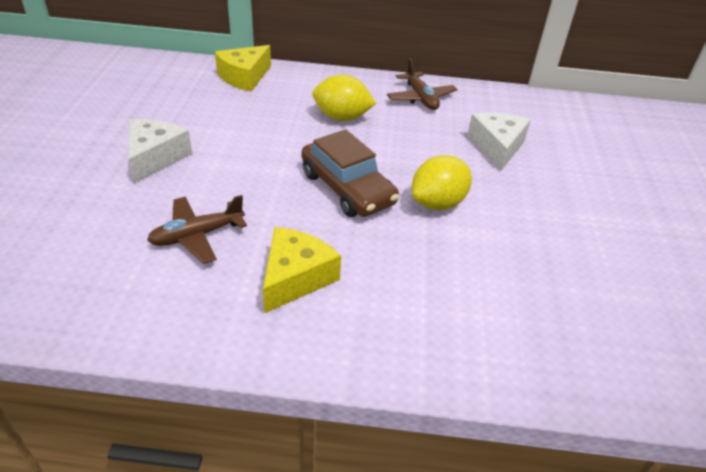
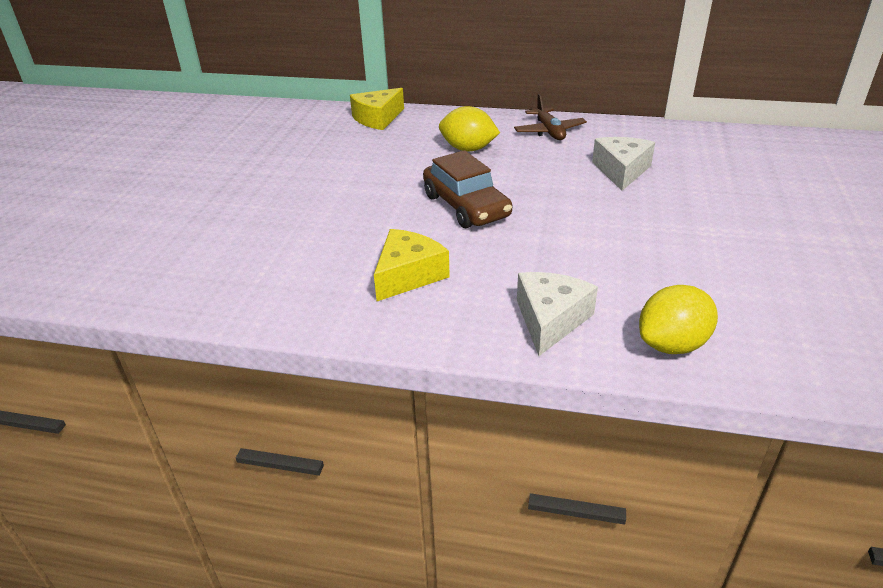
camera: 10 degrees right, 5 degrees down
white cheese [128,119,192,183] -> white cheese moved to [517,272,598,356]
brown plane [147,195,247,264] -> none
yellow lemon [412,155,472,210] -> yellow lemon moved to [639,285,718,354]

